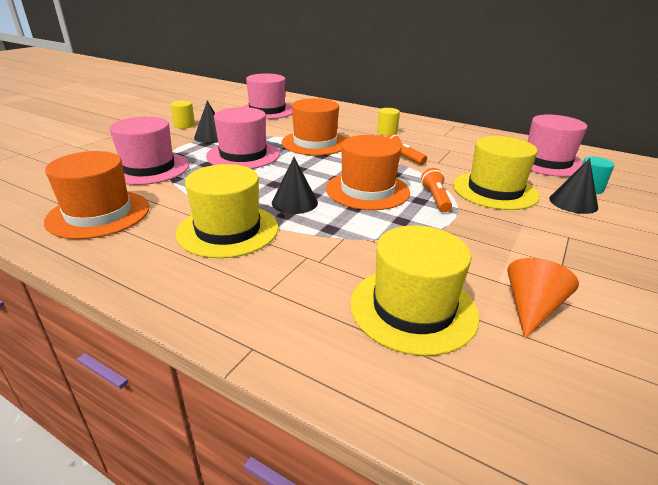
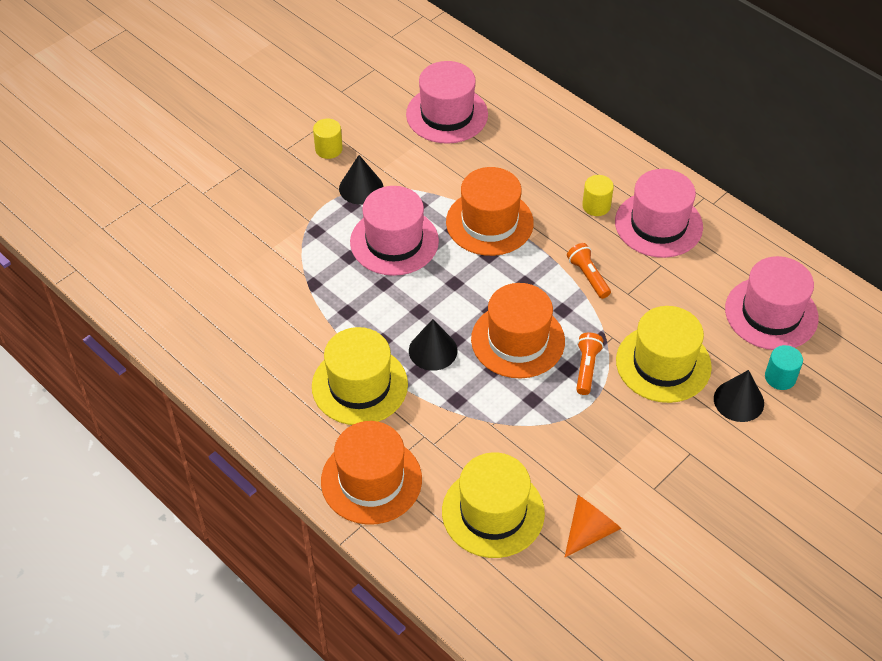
camera: 15 degrees right, 20 degrees up
orange hat [44,151,149,239] -> orange hat moved to [321,421,422,525]
pink hat [110,116,189,185] -> pink hat moved to [615,169,703,258]

